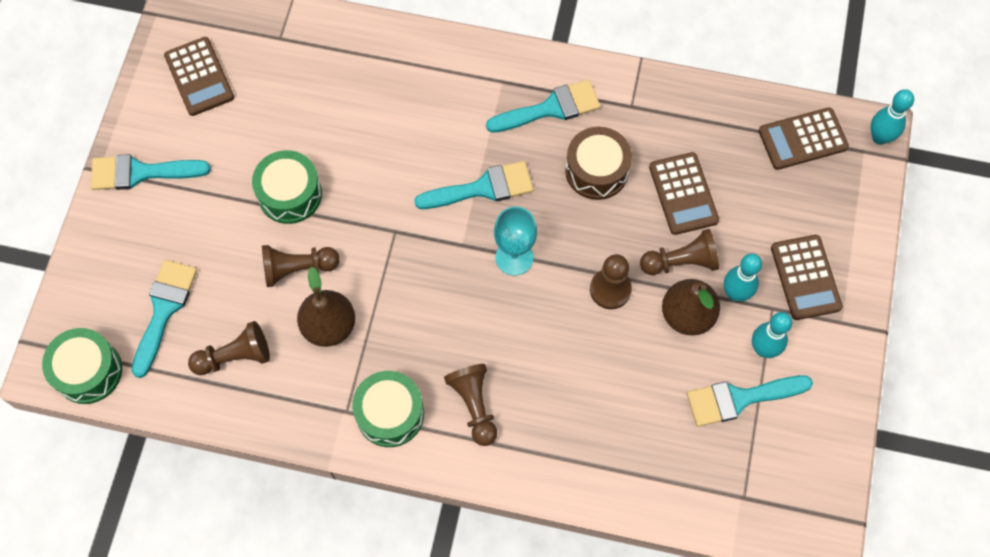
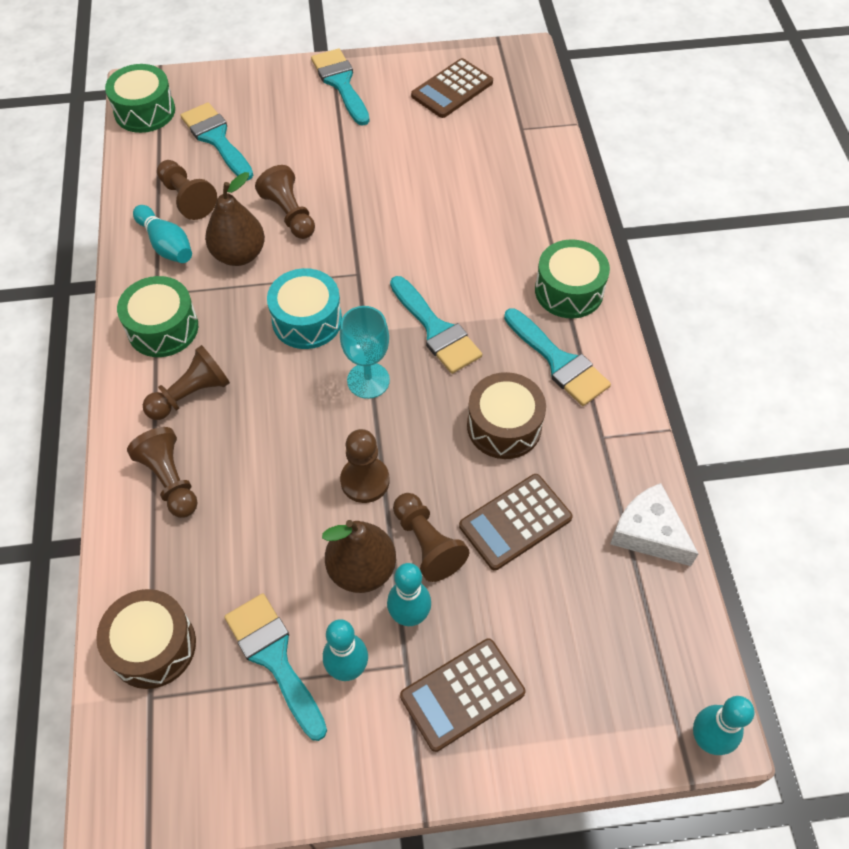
camera: 70 degrees right, 10 degrees down
turquoise brush [131,260,197,378] -> turquoise brush turned 120 degrees counterclockwise [180,102,253,181]
green drum [252,150,322,224] -> green drum moved to [535,239,610,319]
brown calculator [759,107,849,170] -> none
none -> brown drum [96,589,196,689]
none -> brown pawn [127,427,198,518]
none -> turquoise bowling pin [133,205,192,263]
none -> turquoise drum [267,268,342,349]
none -> white cheese [610,483,699,566]

